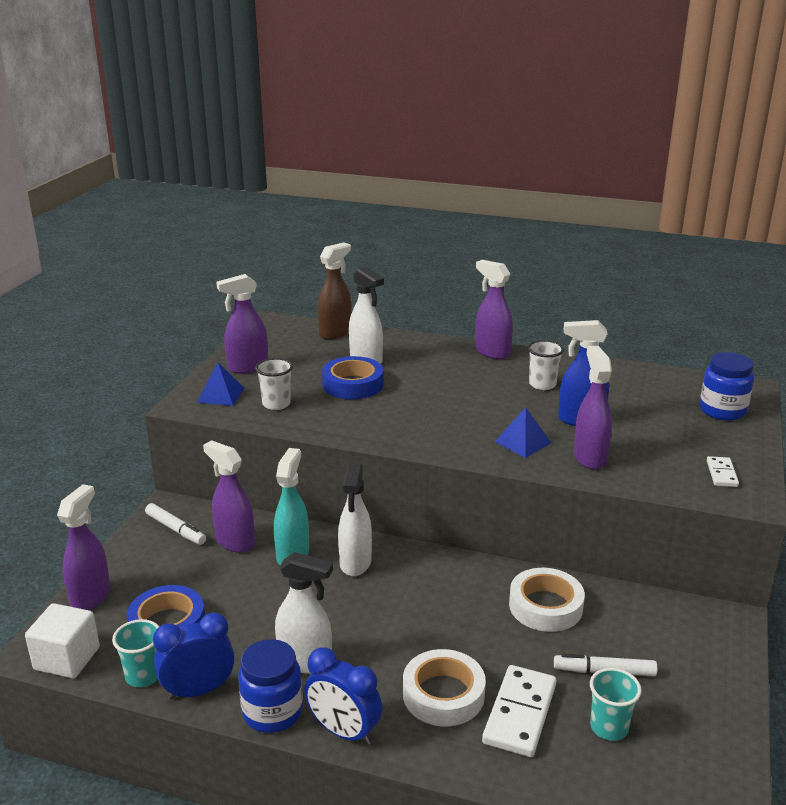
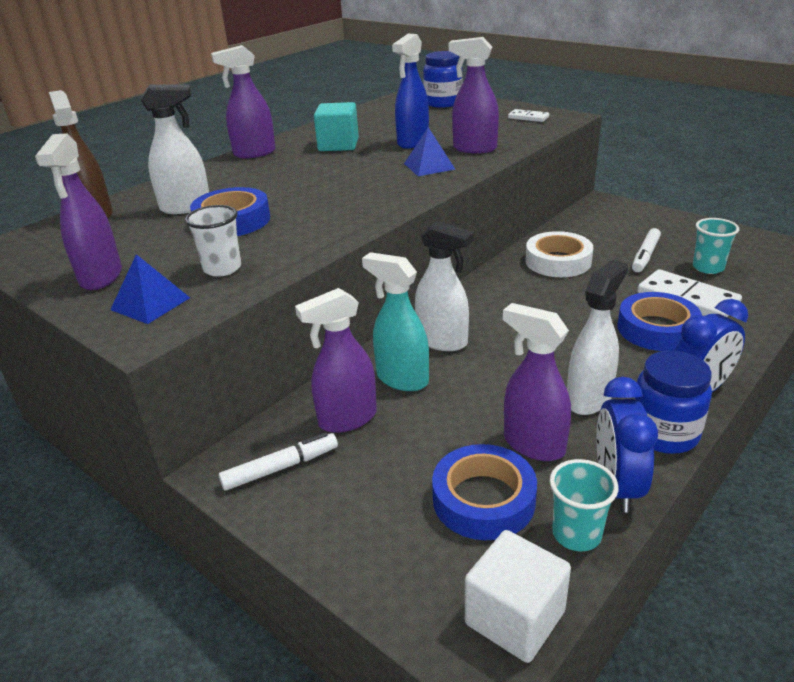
camera: 65 degrees left, 5 degrees up
purple spray bottle [57,484,110,610] -> purple spray bottle moved to [503,303,571,461]
white tape [403,649,486,726] -> blue tape [617,292,702,351]
white cup [528,340,564,390] -> turquoise cube [314,102,359,151]

